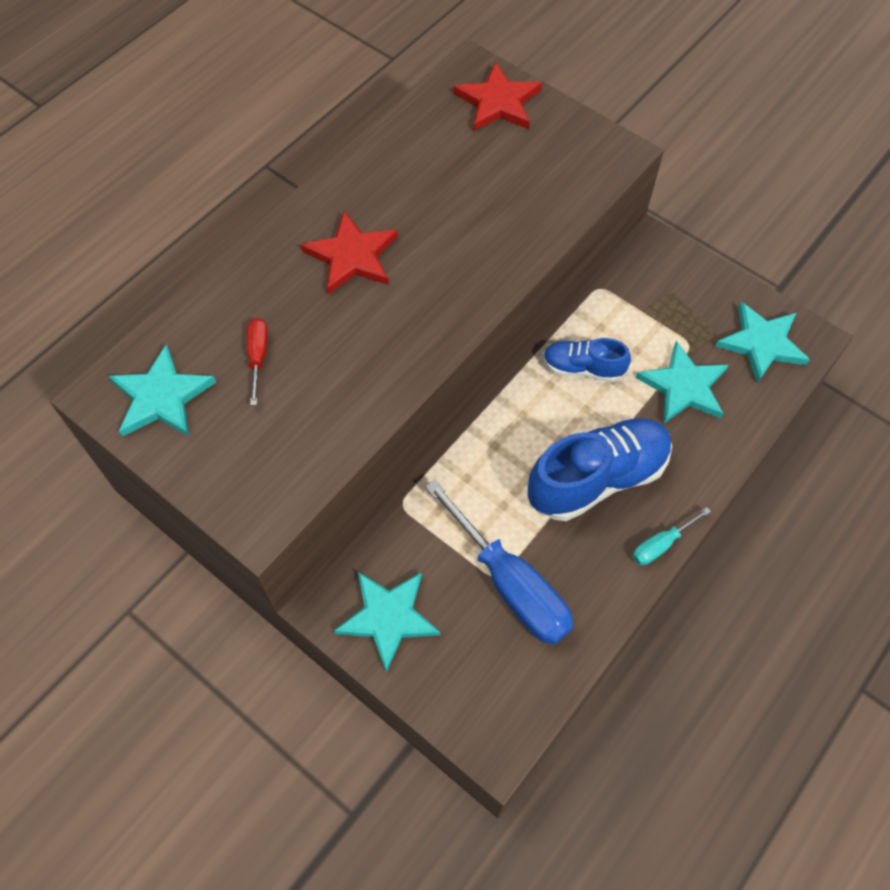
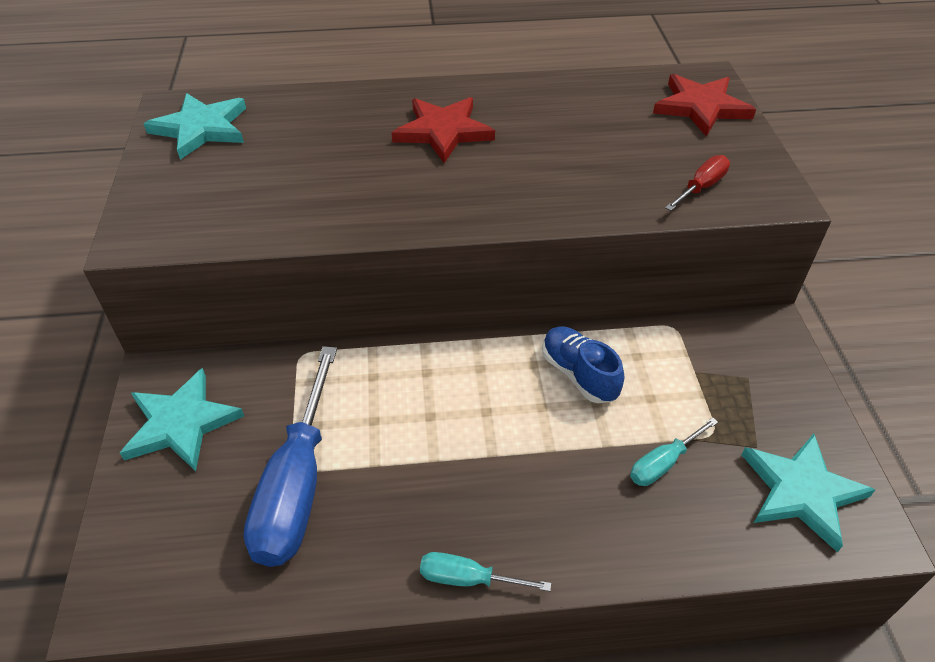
camera: 45 degrees right, 15 degrees down
red screwdriver [247,318,268,406] -> red screwdriver moved to [665,155,730,211]
blue shoe [528,418,672,521] -> none
turquoise star [636,341,728,423] -> turquoise screwdriver [630,417,718,486]

